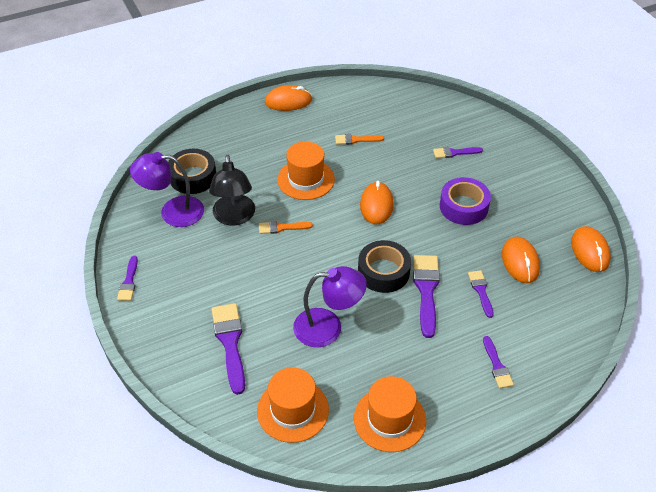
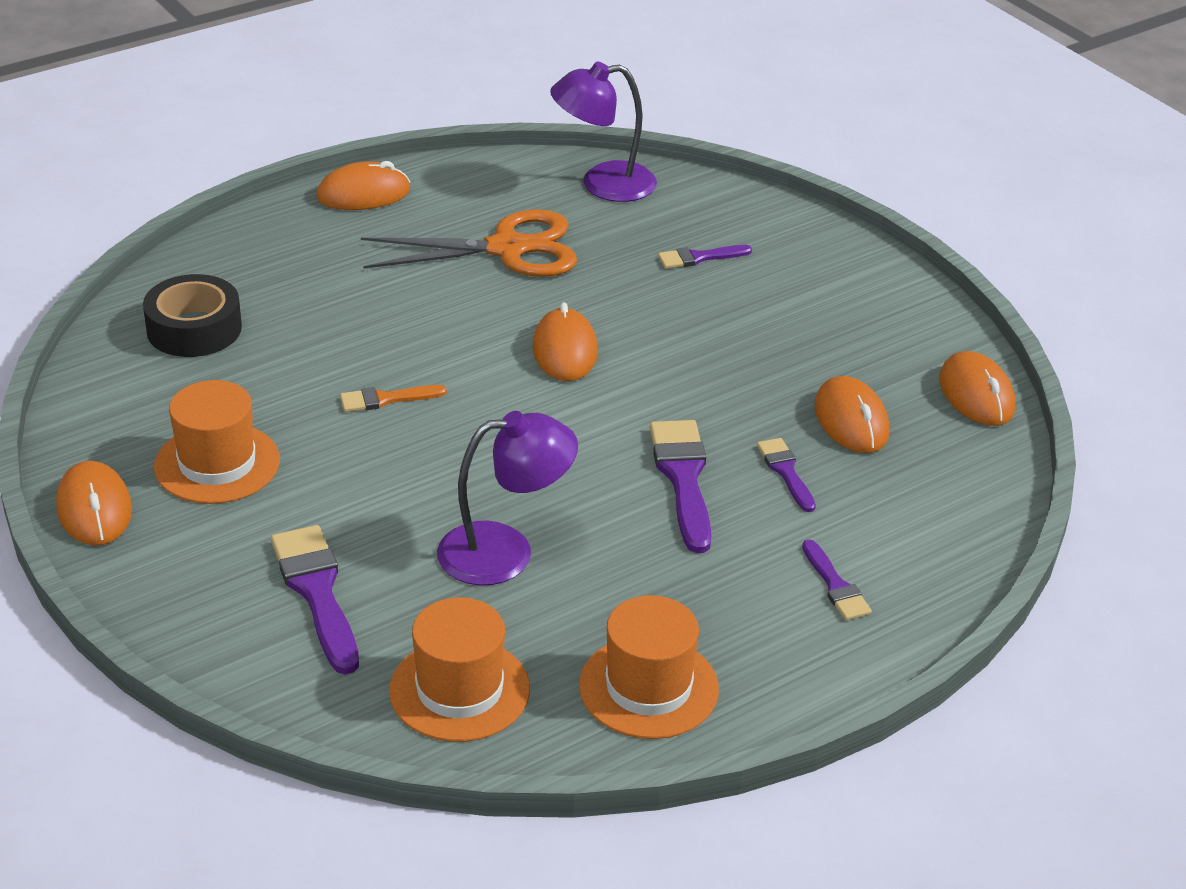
camera: 10 degrees left, 10 degrees down
purple brush [117,256,138,301] -> orange mouse [56,461,132,546]
purple lamp [130,152,204,227] -> purple lamp moved to [550,62,657,202]
black lamp [209,155,255,225] -> none
orange hat [277,141,335,200] -> orange hat moved to [154,380,280,504]
orange brush [335,134,384,145] -> orange scissors [361,209,577,277]
black tape [358,240,411,293] -> none
purple tape [440,177,491,225] -> none

